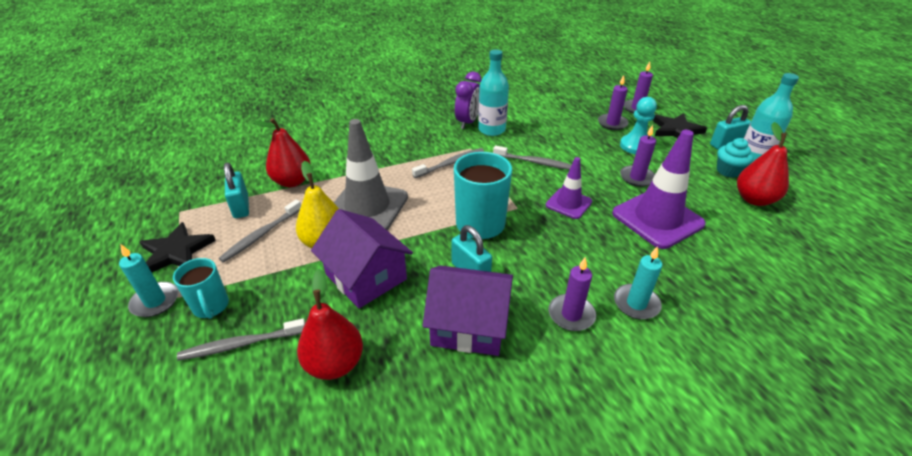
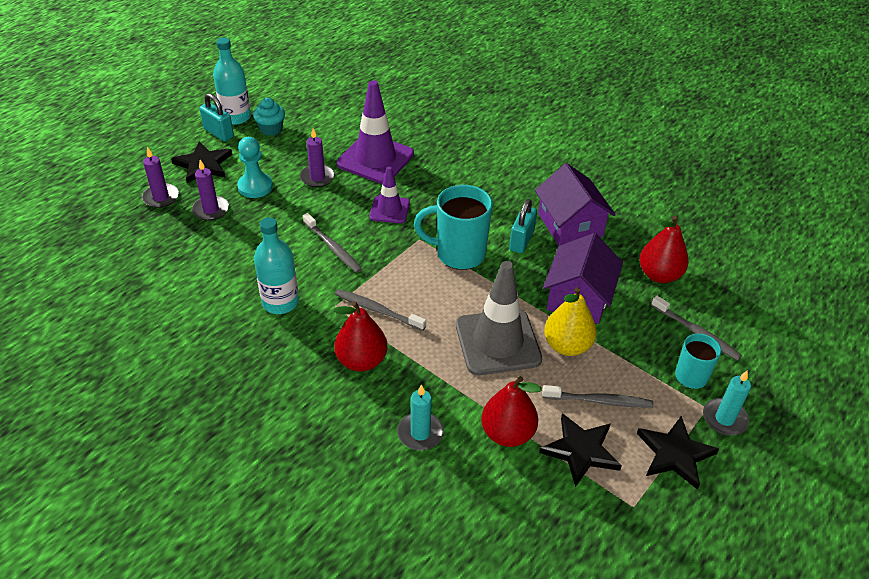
camera: 120 degrees left, 5 degrees up
turquoise padlock [224,163,249,218] -> black star [539,413,622,487]
purple clock [455,72,482,129] -> none
grey toothbrush [493,146,571,170] -> grey toothbrush turned 150 degrees clockwise [303,213,362,273]
purple candle [549,257,596,331] -> none
turquoise candle [614,246,662,320] -> turquoise candle moved to [397,384,444,450]
red pear [737,122,789,206] -> red pear moved to [333,301,387,372]

